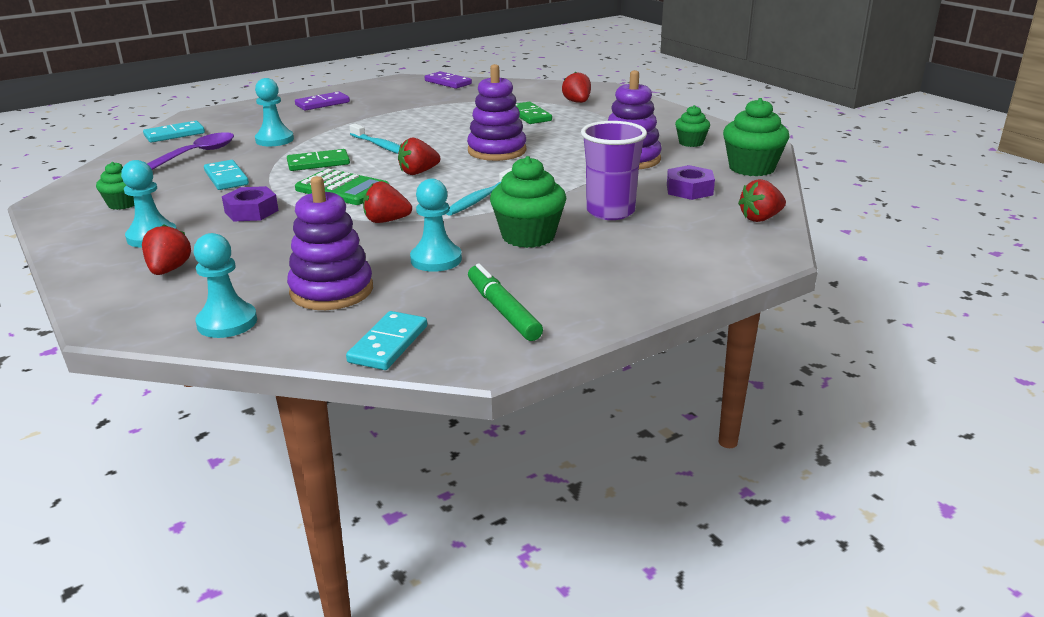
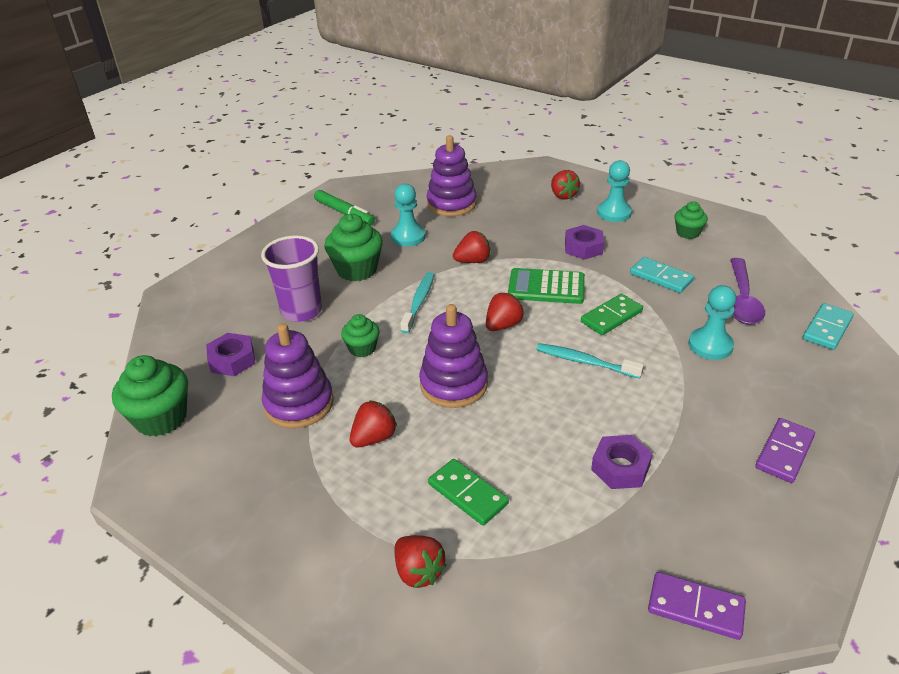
camera: 160 degrees right, 10 degrees up
turquoise pawn [194,233,257,338] -> none
turquoise domino [346,311,427,370] -> none
green cupcake [675,105,710,147] -> green cupcake moved to [341,314,380,357]
red strawberry [738,179,786,222] -> red strawberry moved to [350,400,397,447]
none -> purple nut [591,435,653,489]

